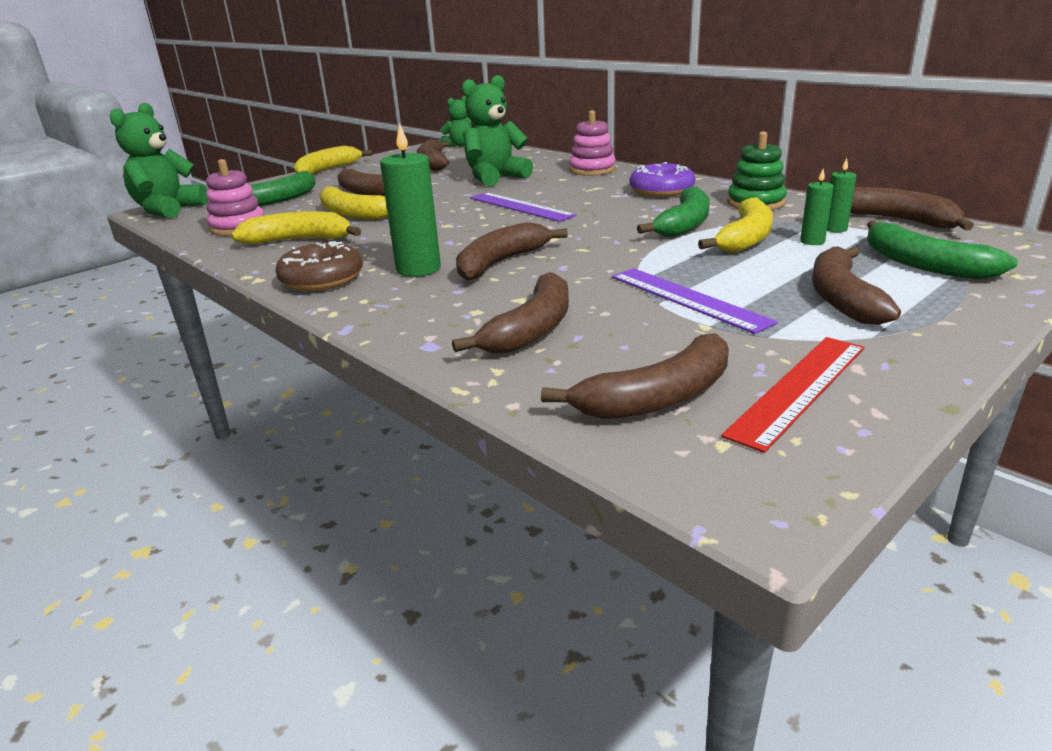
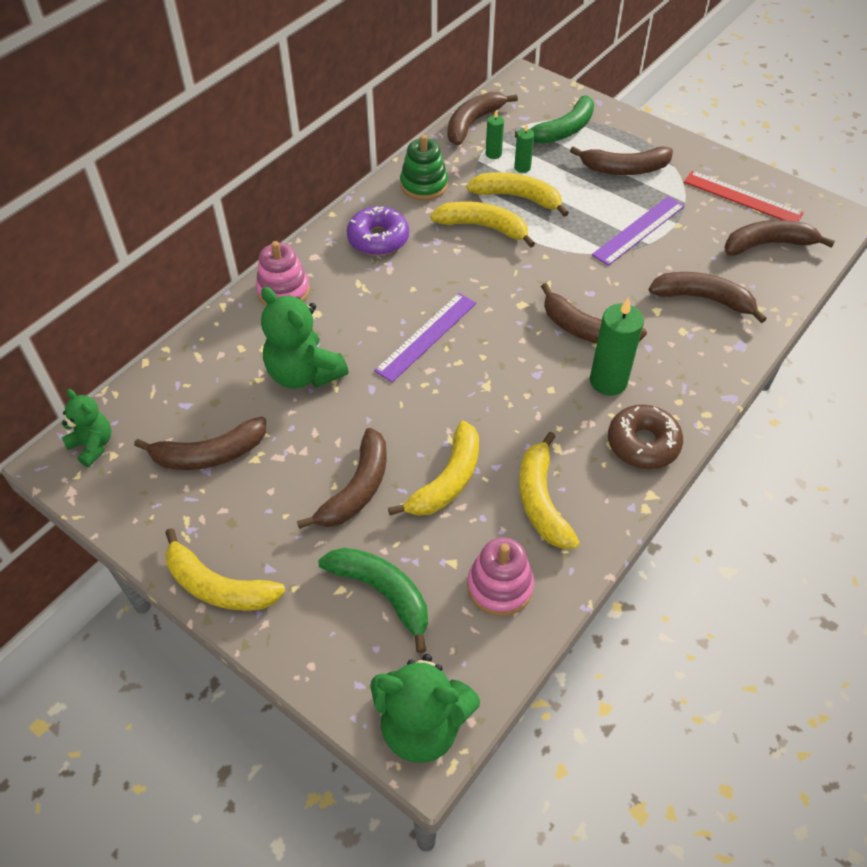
camera: 100 degrees left, 25 degrees up
brown banana [541,333,729,419] -> brown banana turned 60 degrees counterclockwise [724,220,835,256]
green banana [637,186,710,237] -> yellow banana [430,201,535,248]

